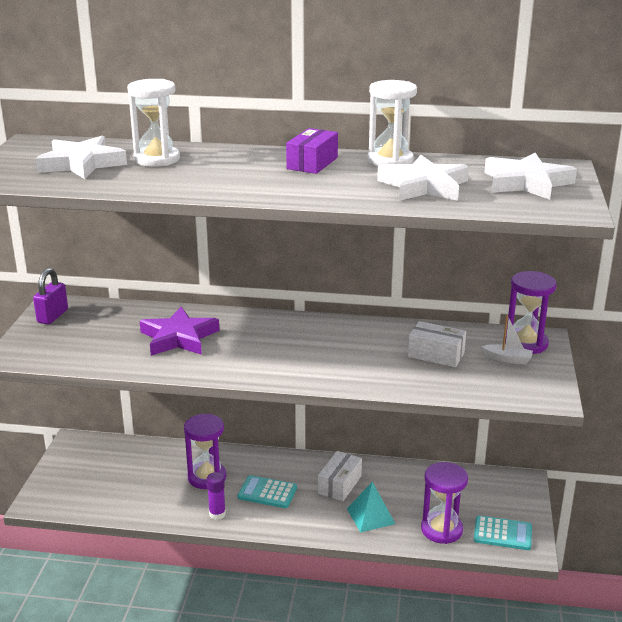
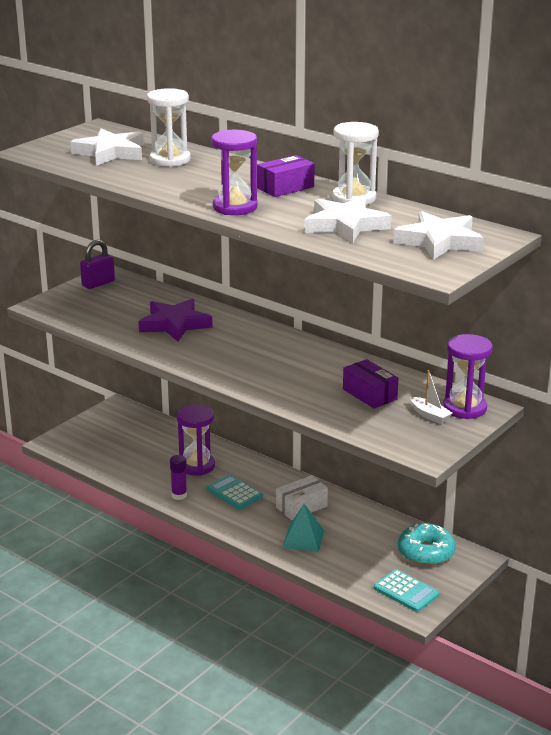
camera: 30 degrees right, 0 degrees up
white box [408,321,466,367] -> purple box [343,359,398,409]
purple hourglass [421,462,468,544] -> purple hourglass moved to [211,130,257,215]
none -> turquoise donut [398,523,456,566]

